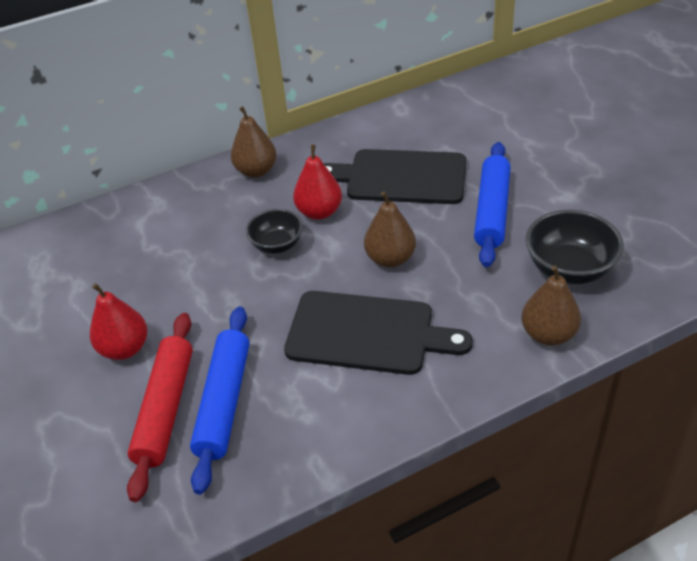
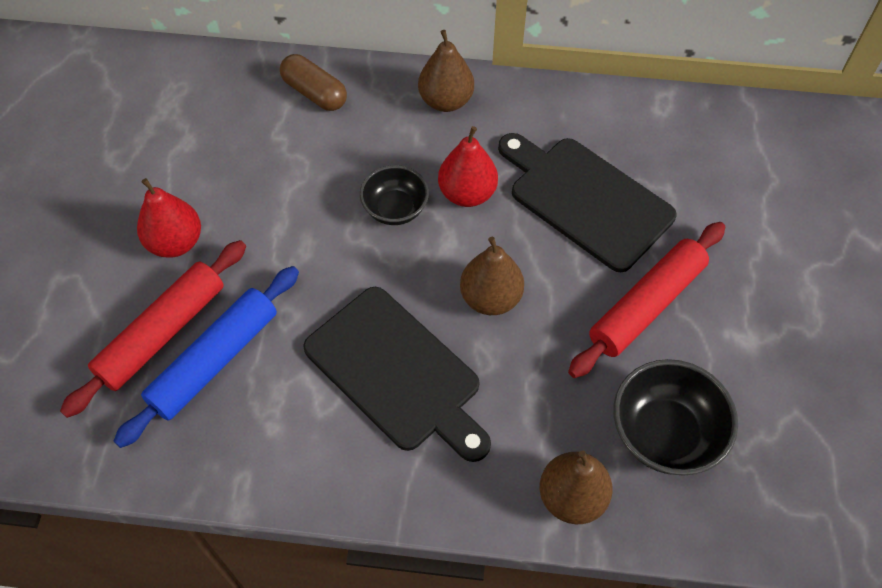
camera: 30 degrees right, 15 degrees up
blue rolling pin [474,142,511,267] -> red rolling pin [568,222,725,378]
none -> brown capsule [280,54,347,111]

